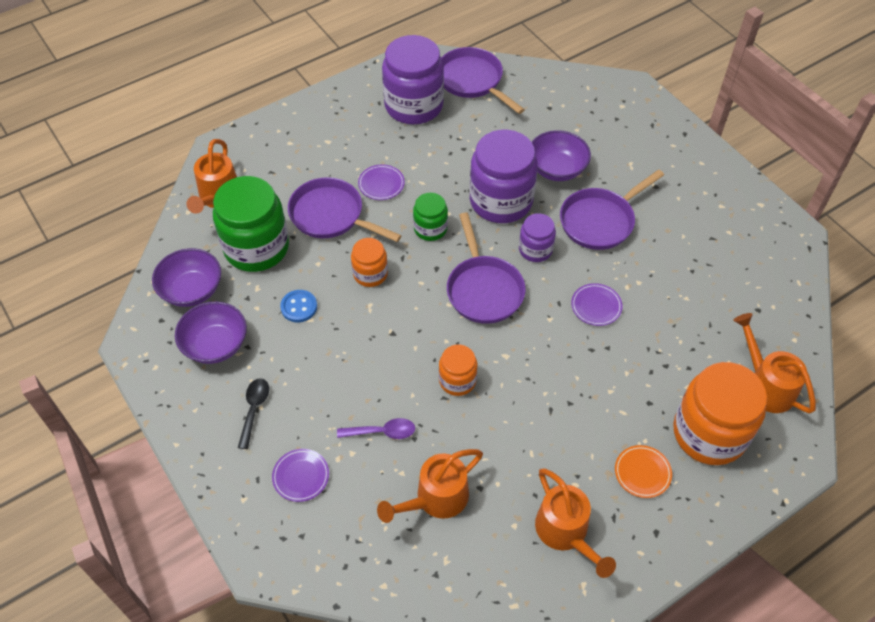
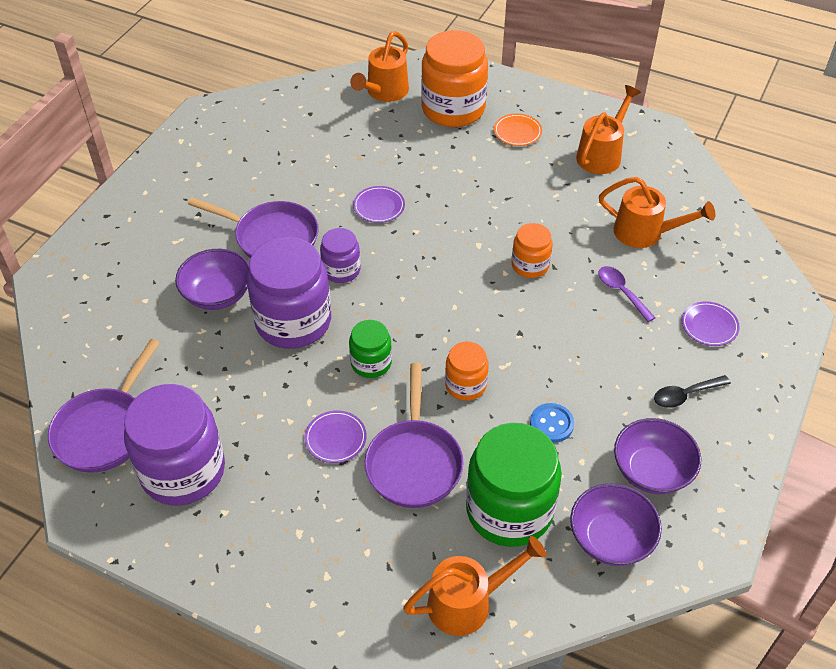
camera: 120 degrees left, 5 degrees down
purple pan [447,212,526,324] -> none

